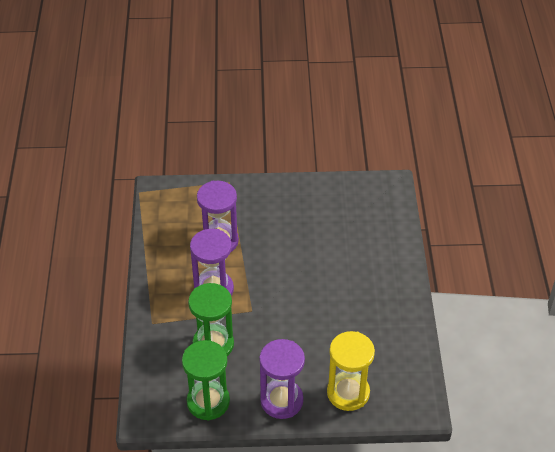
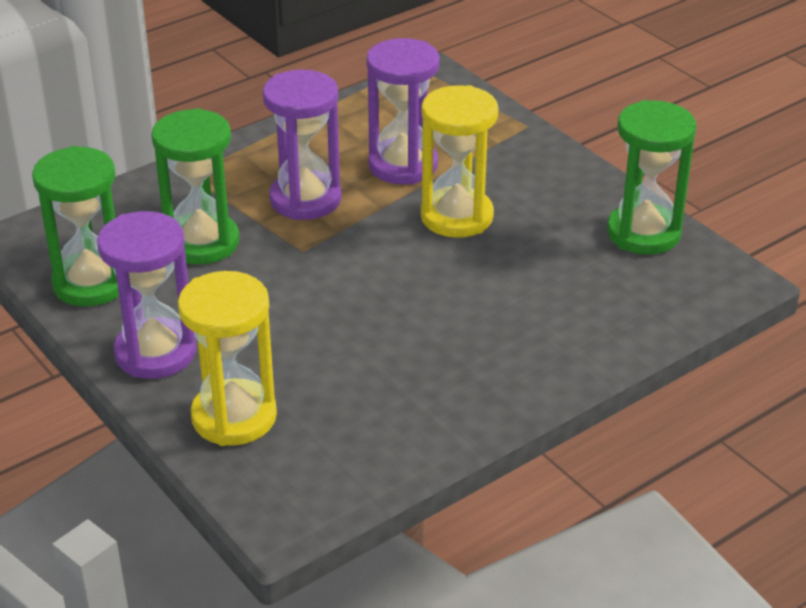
camera: 55 degrees right, 10 degrees down
none -> yellow hourglass [421,85,498,238]
none -> green hourglass [607,100,696,255]

